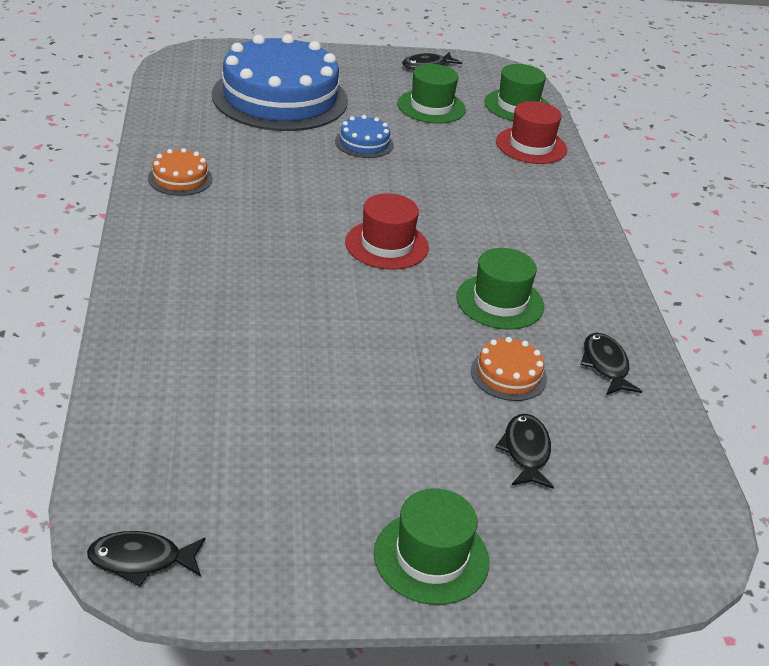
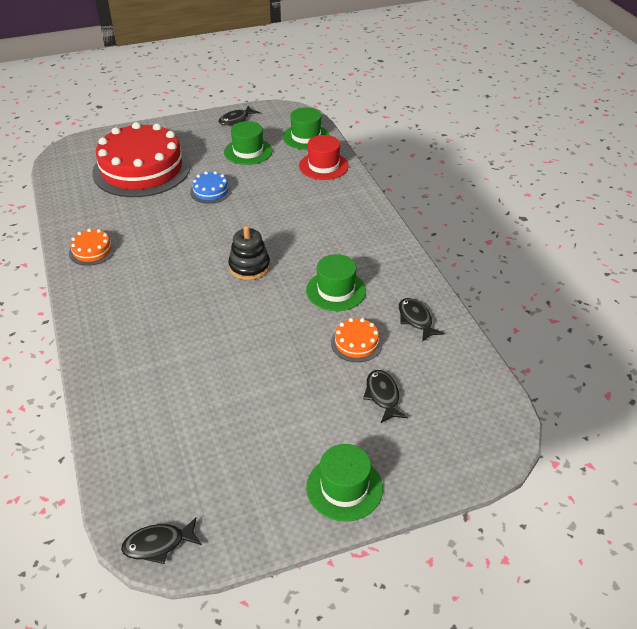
camera: 10 degrees left, 5 degrees up
blue cake [212,34,348,131] -> red cake [92,122,191,197]
red hat [345,193,429,270] -> black stacking toy [228,225,270,280]

